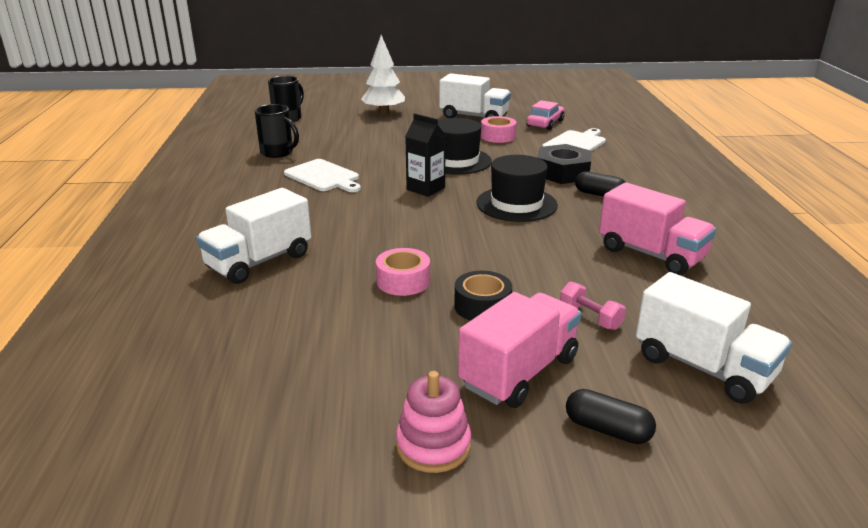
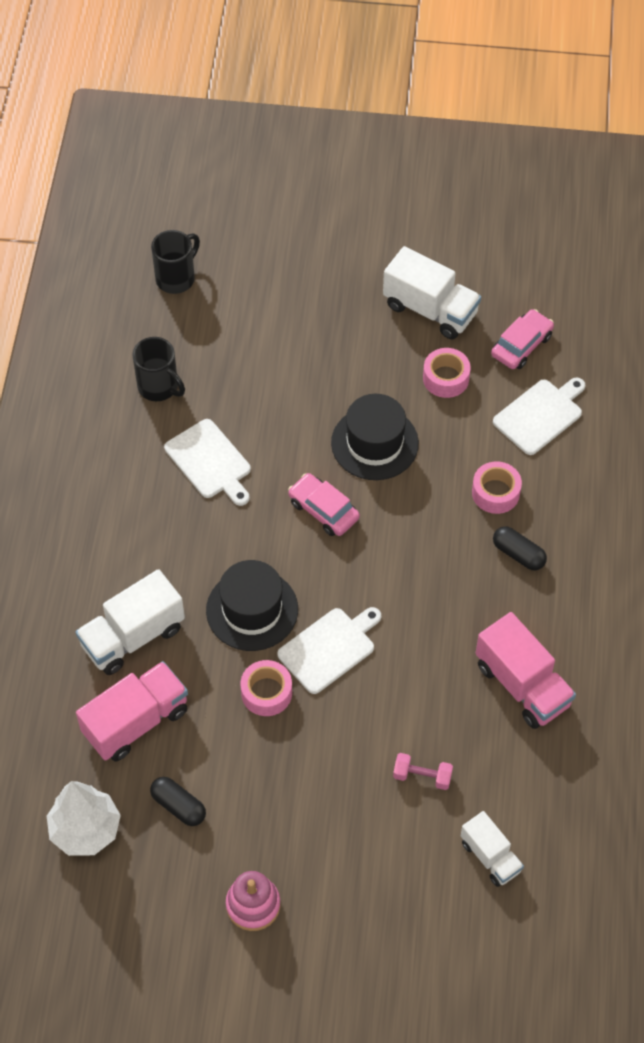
camera: 10 degrees right, 30 degrees up
white tree [361,35,405,115] -> white tree moved to [47,781,121,856]
black carton [405,113,446,197] -> pink car [288,473,360,536]
black tape [454,271,512,321] -> none
pink truck [458,292,581,408] -> pink truck moved to [76,661,188,761]
black hat [476,155,558,222] -> black hat moved to [206,560,298,651]
black nut [537,144,592,184] -> pink tape [472,462,522,514]
pink dumbbell [560,281,626,330] -> pink dumbbell turned 45 degrees counterclockwise [393,753,453,790]
black capsule [566,389,656,444] -> black capsule moved to [150,777,206,826]
white truck [636,272,792,404] -> white truck [461,811,524,887], size x0.61
none -> white cutting board [277,607,381,694]

